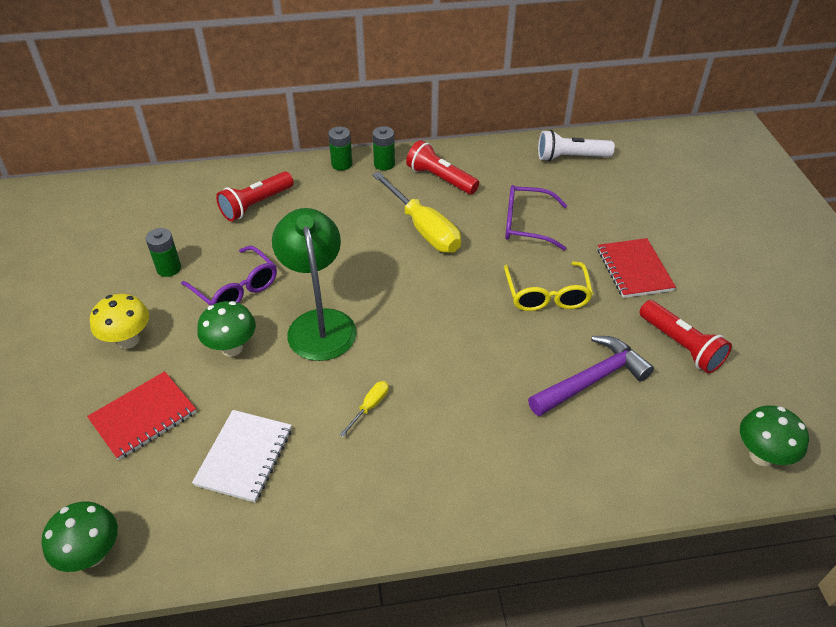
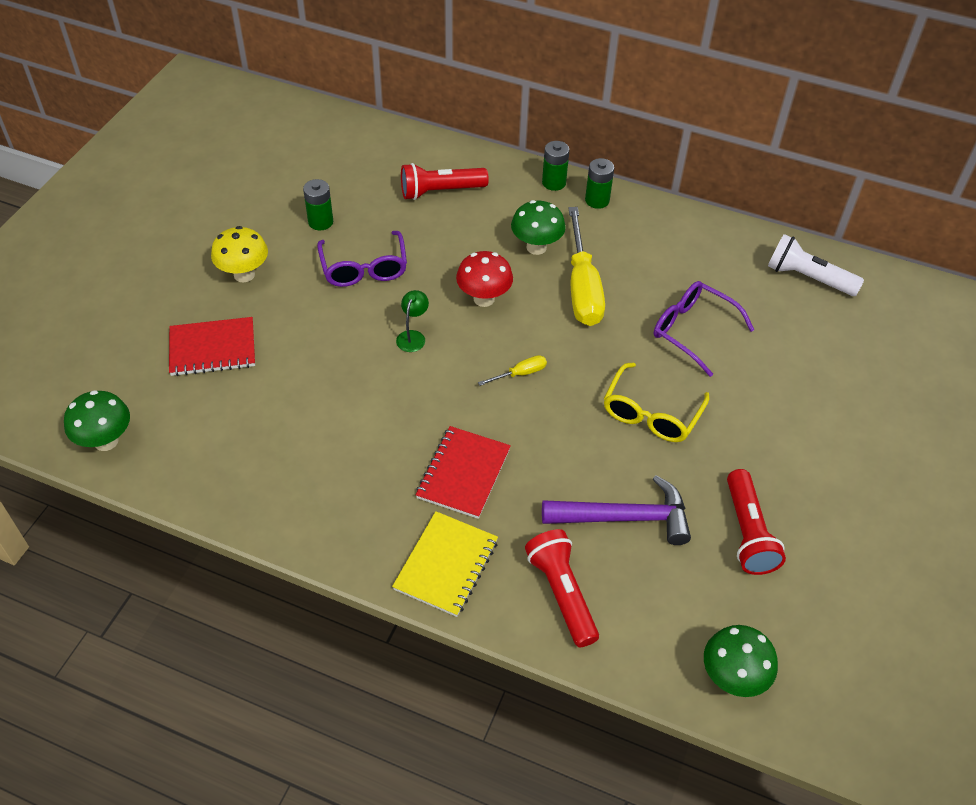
camera: 30 degrees right, 5 degrees up
white notebook [192,410,292,503] -> none
green mushroom [197,301,256,357] -> green mushroom moved to [511,200,566,255]
green lamp [272,208,357,361] -> green lamp [396,290,429,352], size x0.40
yellow screwdriver [340,381,389,437] -> yellow screwdriver moved to [478,355,547,386]
red flashlight [406,140,479,194] -> red flashlight moved to [525,529,599,647]
red notebook [598,238,676,298] -> red notebook moved to [416,426,511,519]
none -> yellow notebook [392,511,498,617]
none -> red mushroom [456,251,513,307]

